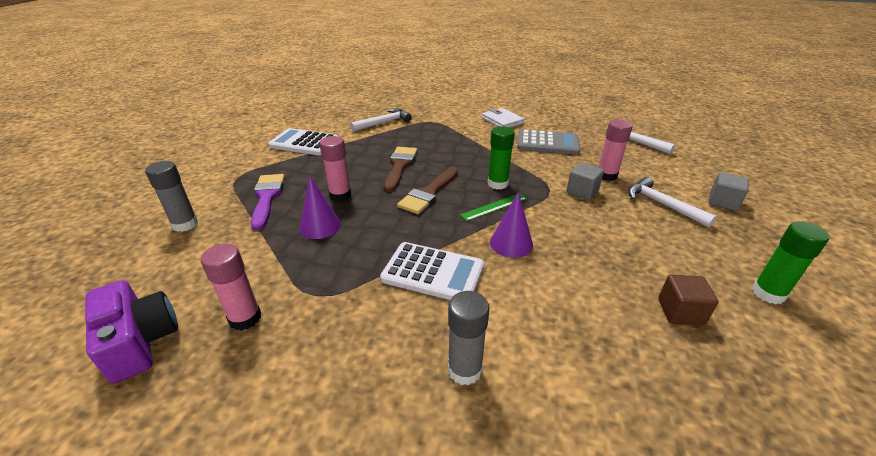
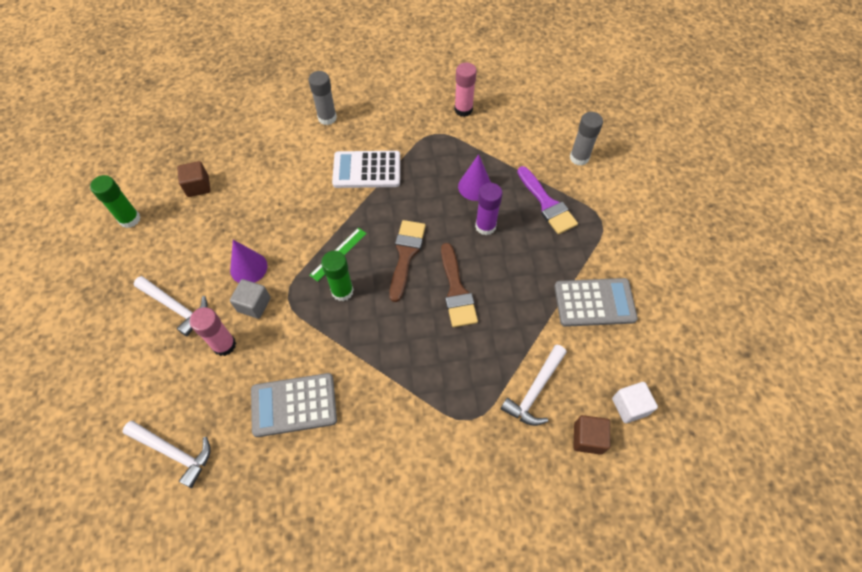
camera: 160 degrees right, 25 degrees up
purple camera [85,280,178,383] -> none
white calculator [268,128,339,156] -> grey calculator [554,278,638,327]
pink glue stick [319,136,351,202] -> purple glue stick [475,183,503,235]
white wallet [482,108,524,128] -> none
purple cone [490,192,533,258] -> purple cone moved to [230,240,268,283]
grey cube [709,172,749,211] -> none
none -> brown cube [574,415,610,455]
none -> white cube [612,382,658,423]

